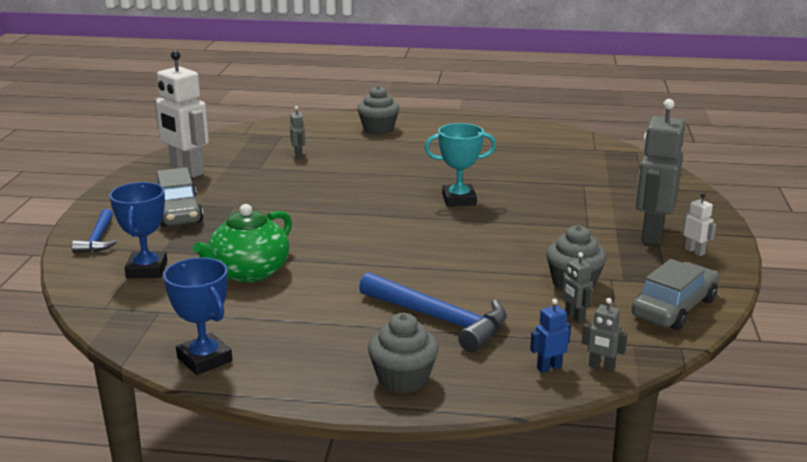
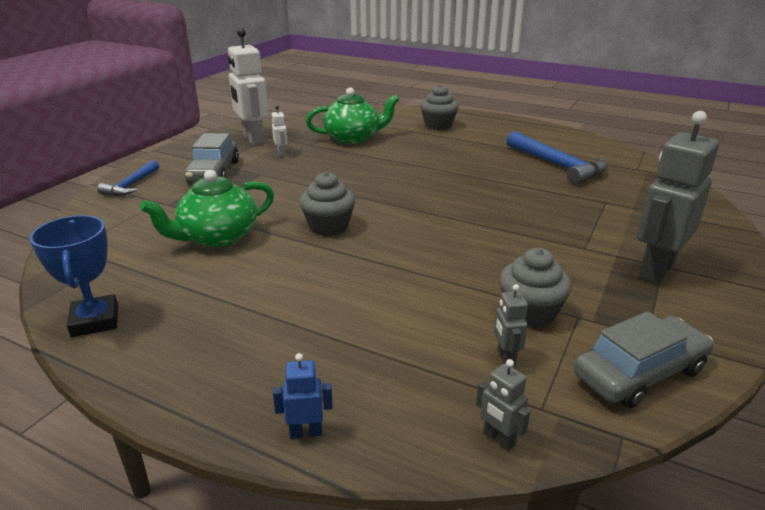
camera: 20 degrees right, 5 degrees up
blue trophy [109,182,167,278] -> none
grey robot [290,106,305,158] -> green teapot [306,87,399,144]
blue hammer [359,272,507,353] -> blue hammer moved to [507,131,607,185]
grey cupcake [368,313,439,394] -> grey cupcake moved to [299,172,355,236]
turquoise trophy [425,123,496,206] -> none
blue robot [530,299,571,373] -> blue robot moved to [273,353,333,439]
white robot [683,193,716,256] -> white robot moved to [272,105,288,157]

